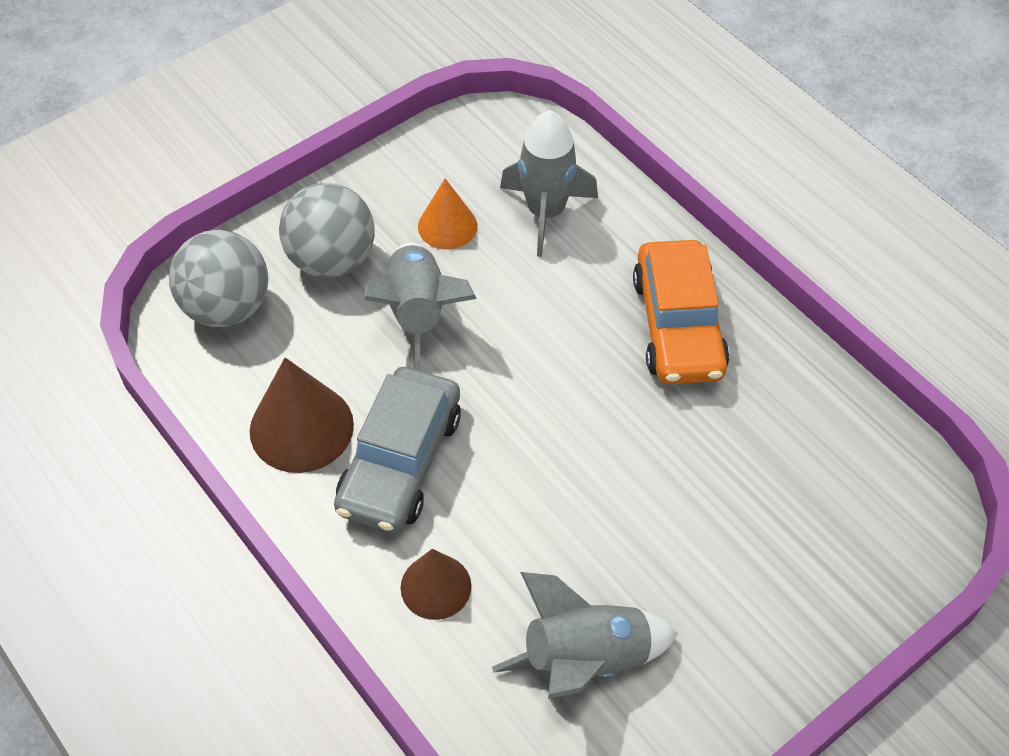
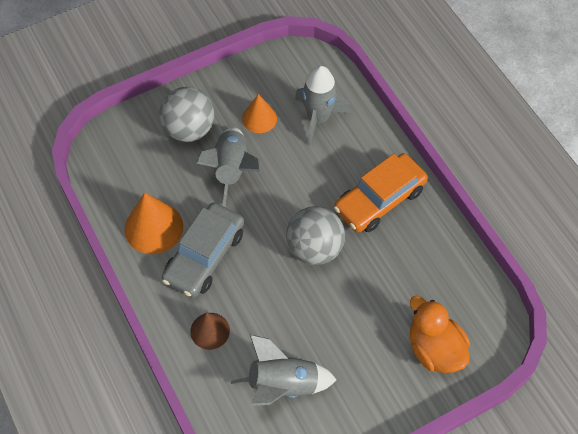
camera: 10 degrees right, 5 degrees up
grey ball [169,230,268,327] -> grey ball moved to [286,206,345,265]
brown cone [250,358,354,473] -> orange cone [125,193,183,254]
orange car [633,240,730,384] -> orange car turned 45 degrees clockwise [334,153,428,233]
none -> orange duck [410,296,470,373]

